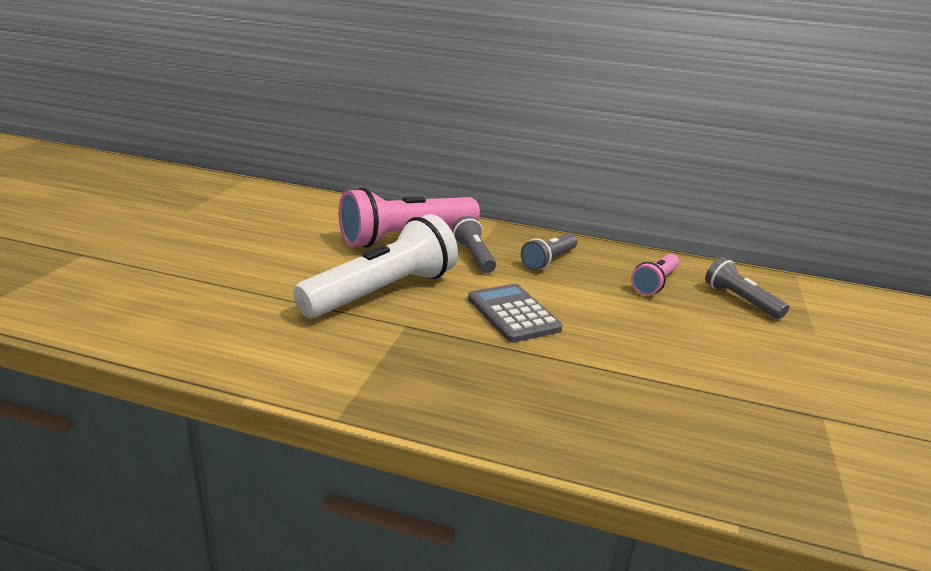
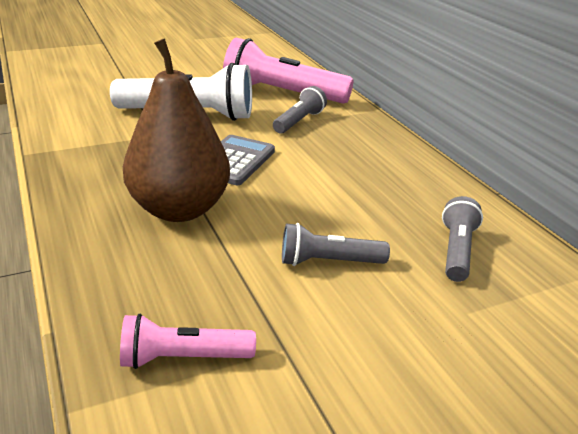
camera: 50 degrees right, 5 degrees up
grey flashlight [521,233,578,270] -> grey flashlight moved to [282,223,390,266]
pink flashlight [631,254,679,295] -> pink flashlight moved to [120,314,256,369]
none -> brown pear [123,38,230,222]

